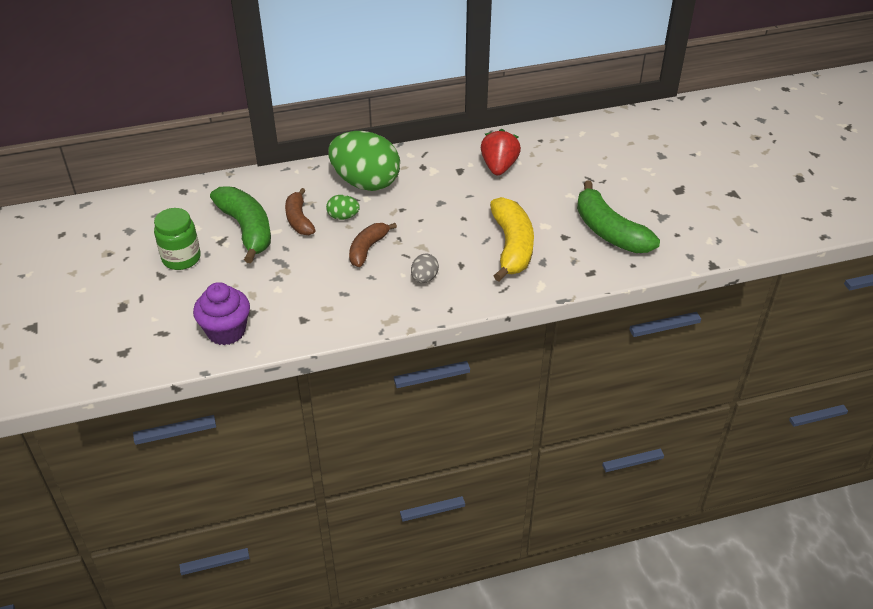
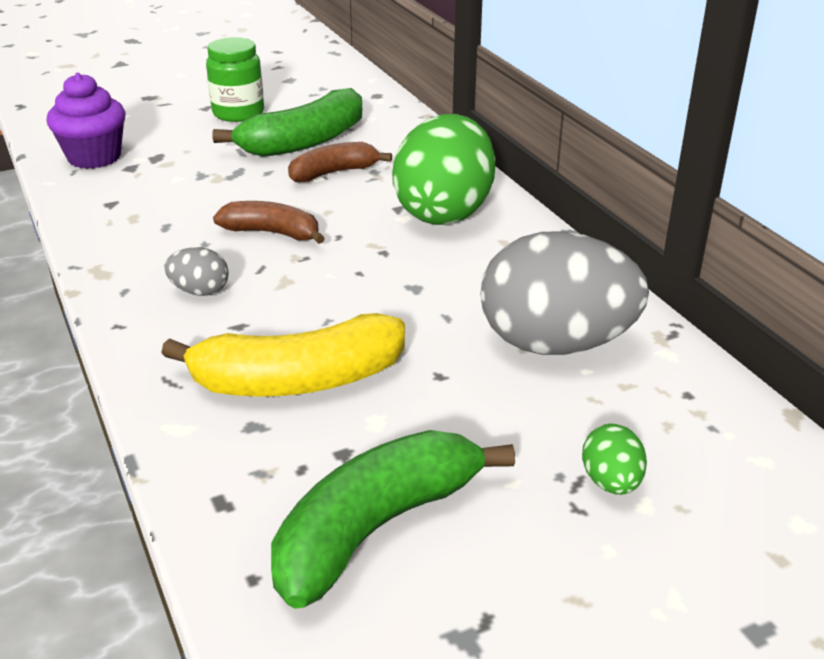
camera: 80 degrees right, 10 degrees down
green egg [326,195,360,220] -> green egg moved to [582,424,647,495]
red strawberry [481,129,521,175] -> grey egg [481,231,649,355]

